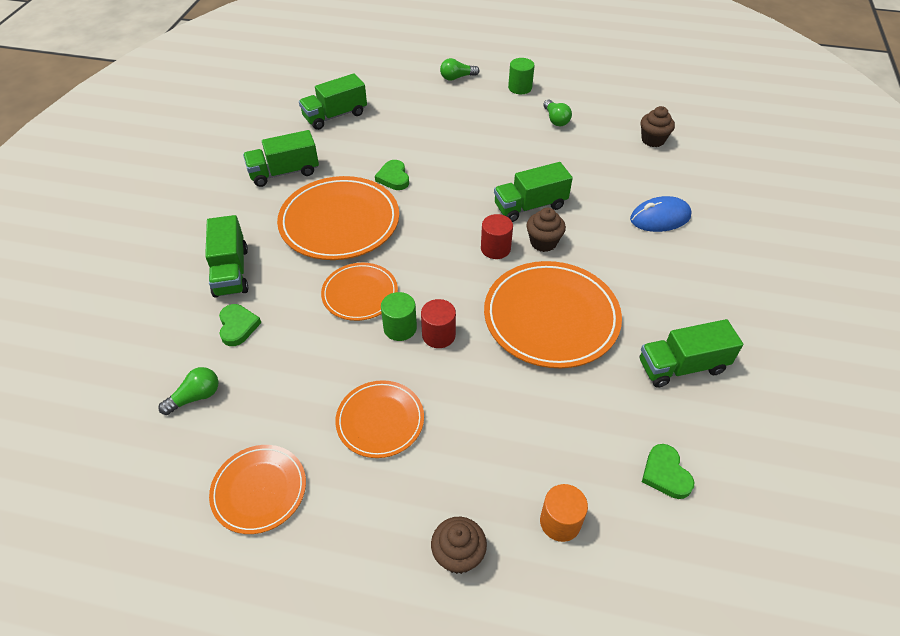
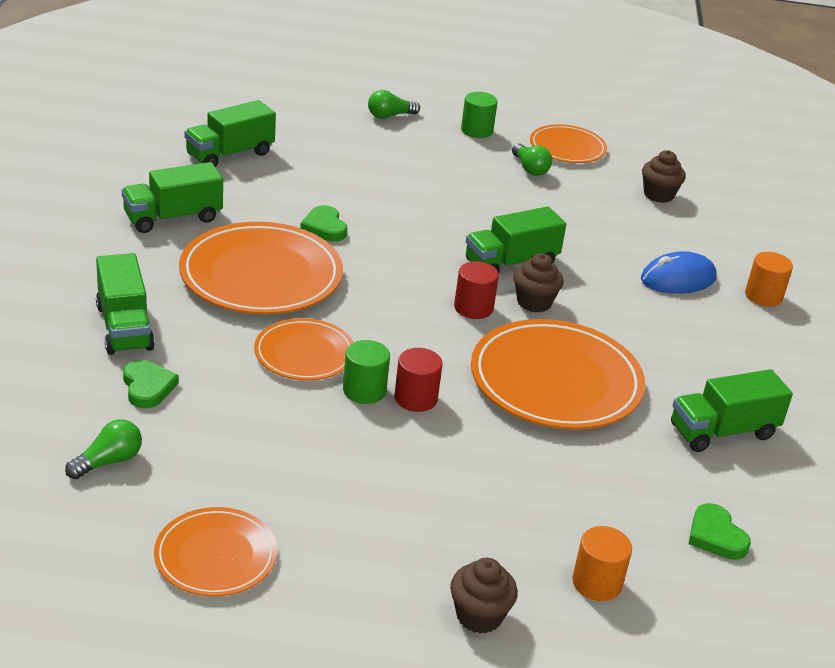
camera: 10 degrees left, 15 degrees down
orange plate [335,380,424,458] -> orange plate moved to [530,124,607,163]
none -> orange cylinder [745,252,793,307]

